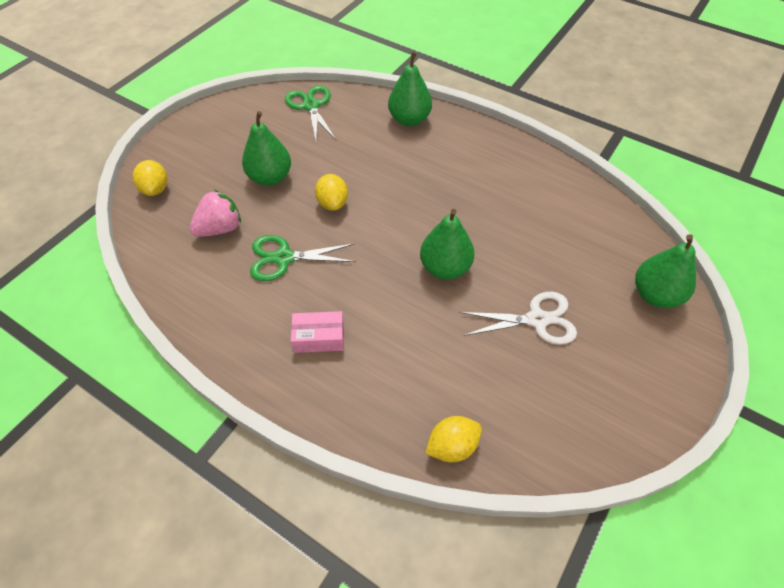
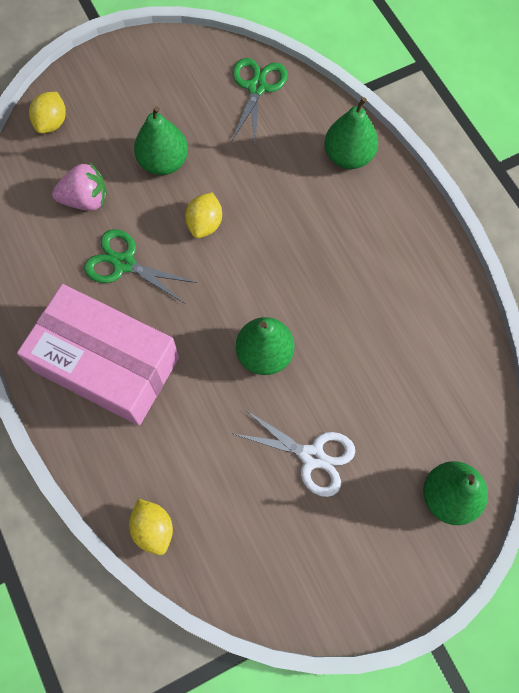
camera: 30 degrees right, 15 degrees up
pink box [291,311,344,353] -> pink box [17,284,179,426], size x2.48
yellow lemon [425,416,482,463] -> yellow lemon turned 60 degrees clockwise [129,499,173,555]

